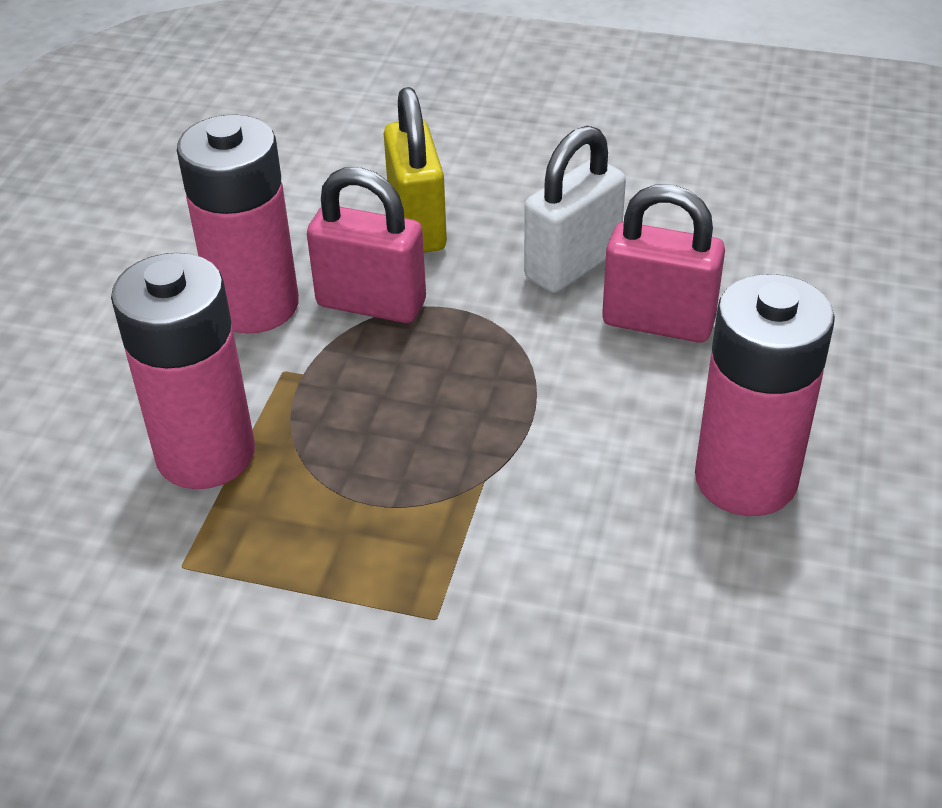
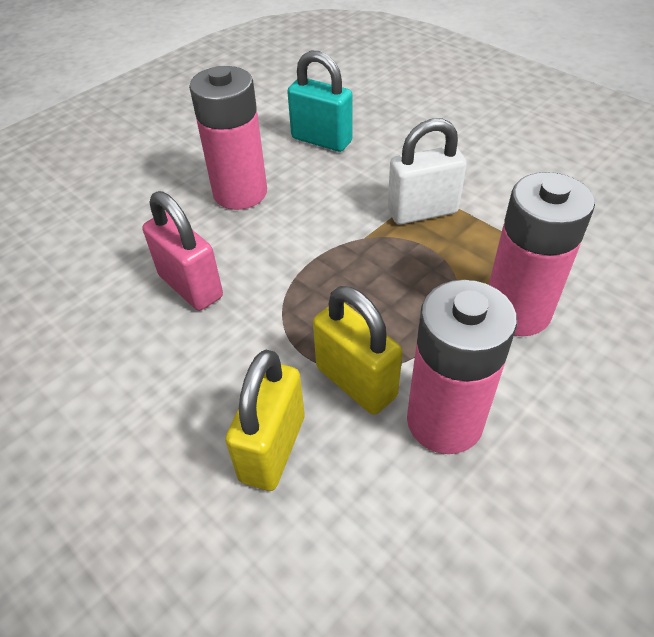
camera: 150 degrees left, 5 degrees up
pink padlock [307,167,426,323] -> yellow padlock [313,286,403,414]
white padlock [524,126,626,293] -> white padlock moved to [388,118,467,225]
none -> turquoise padlock [287,51,353,152]

